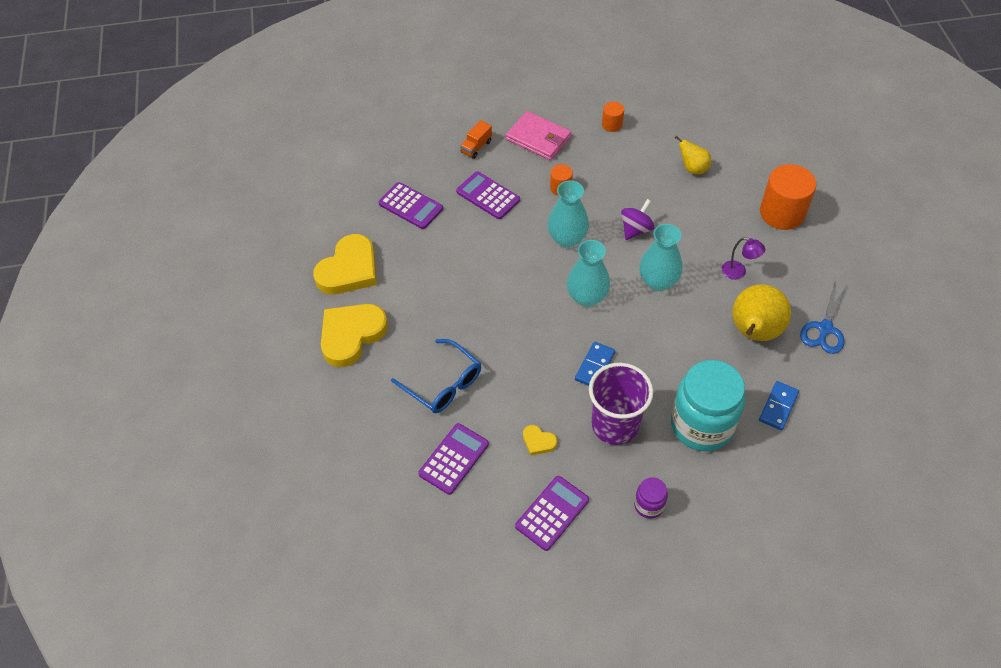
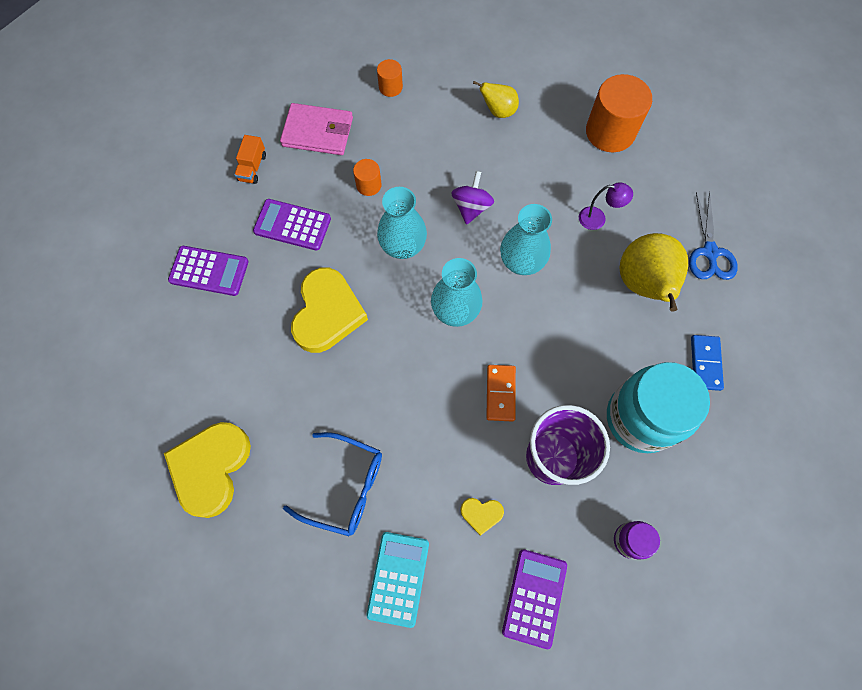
camera: 25 degrees left, 15 degrees up
yellow heart [313,234,377,294] -> yellow heart moved to [291,267,368,353]
purple calculator [418,423,489,495] -> turquoise calculator [366,532,429,628]
blue domino [575,342,615,386] -> orange domino [486,365,516,421]

